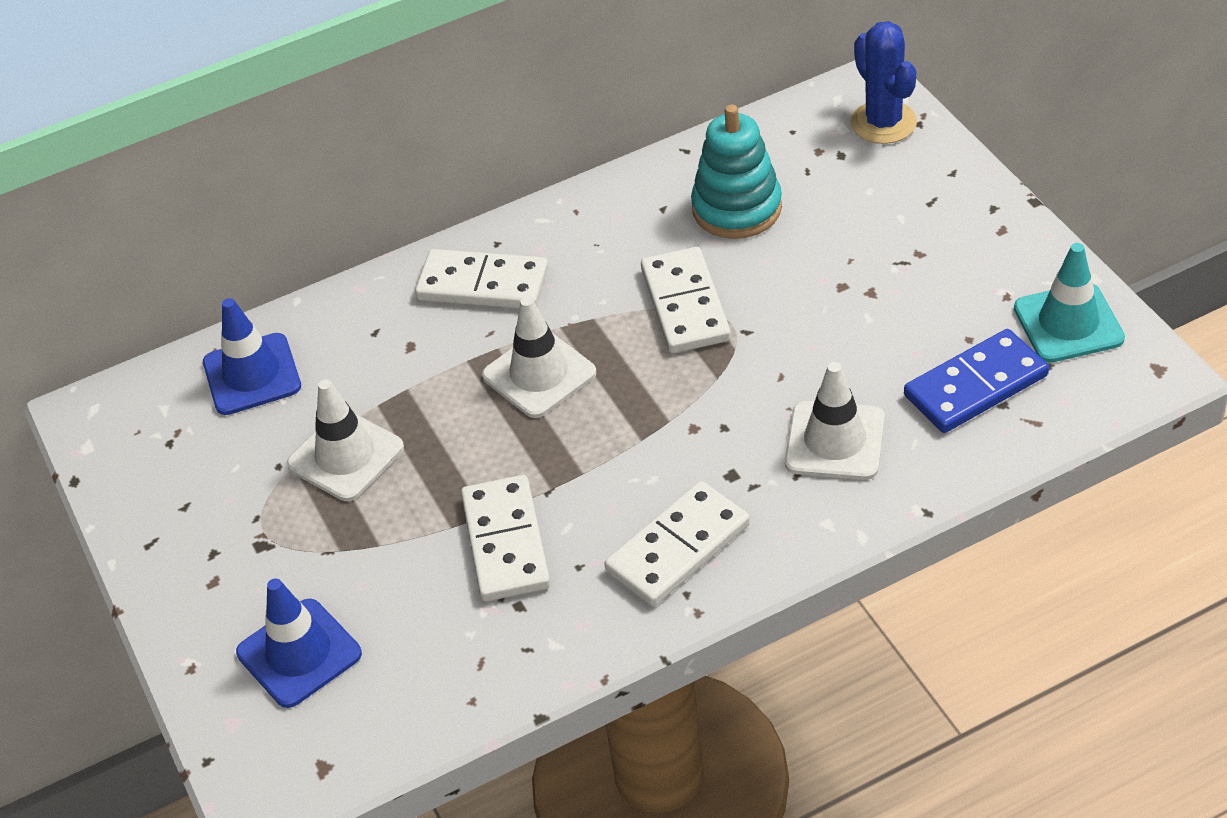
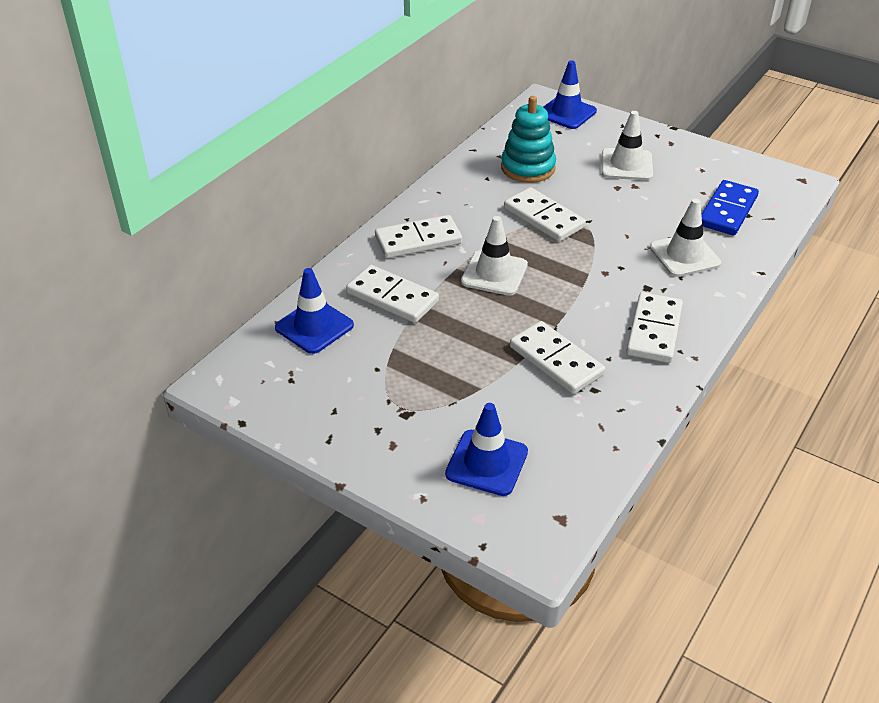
camera: 35 degrees left, 5 degrees down
white traffic cone [287,379,404,501] -> white traffic cone moved to [602,111,653,180]
blue cactus [851,21,917,144] -> blue traffic cone [543,60,597,129]
turquoise traffic cone [1014,243,1125,363] -> none
none -> white domino [346,265,439,323]

